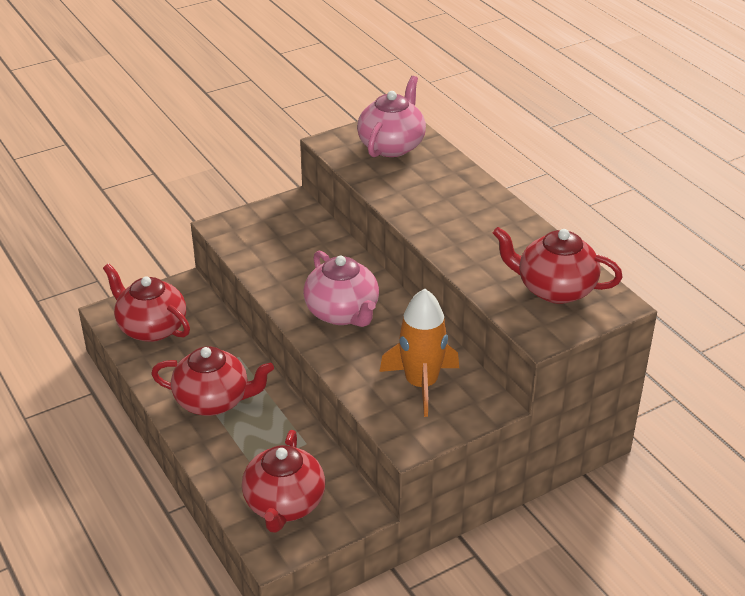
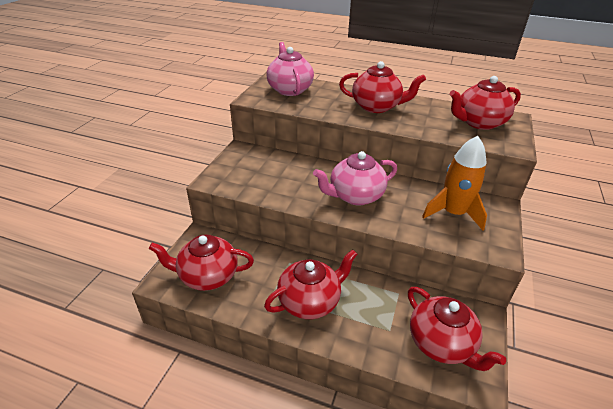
camera: 40 degrees left, 0 degrees up
pink teapot [303,250,379,327] -> pink teapot turned 135 degrees clockwise [313,151,397,205]
none -> red teapot [339,61,426,113]

